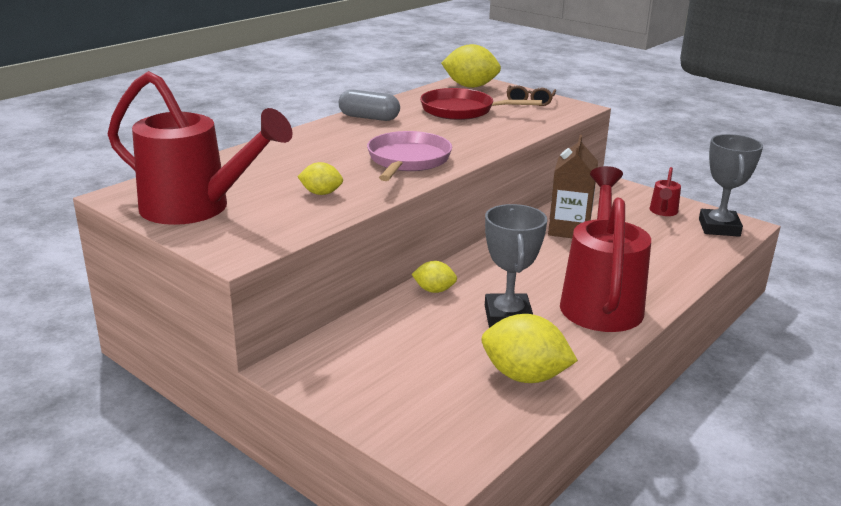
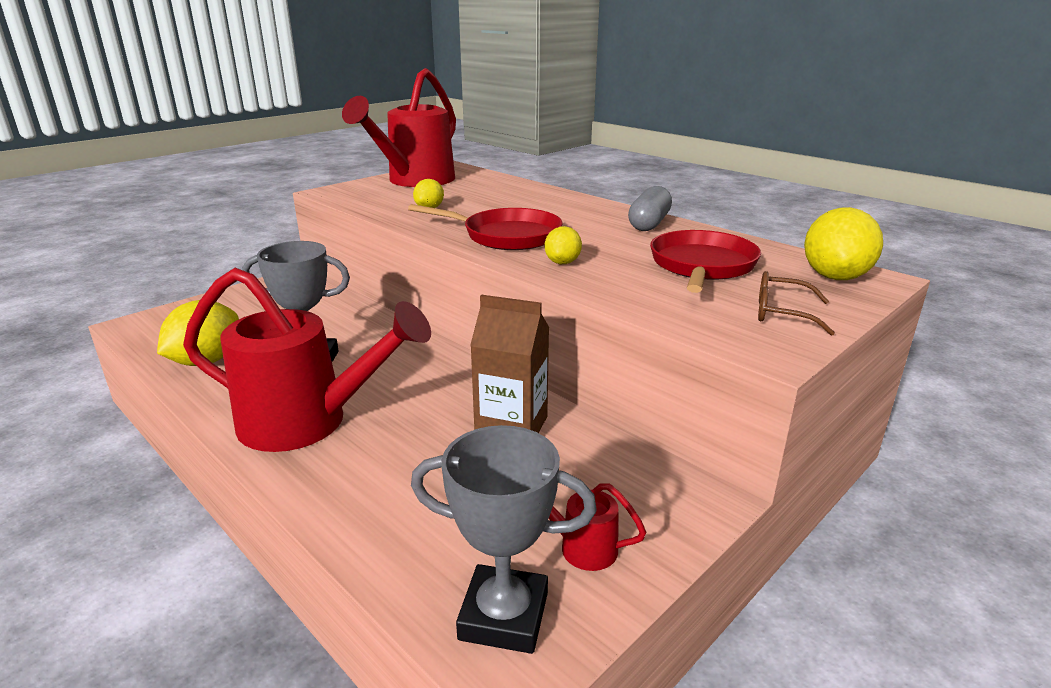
camera: 95 degrees right, 0 degrees up
pink pan [367,131,452,181] -> red pan [408,204,563,250]
yellow lemon [411,261,457,293] -> yellow lemon moved to [545,226,582,264]

